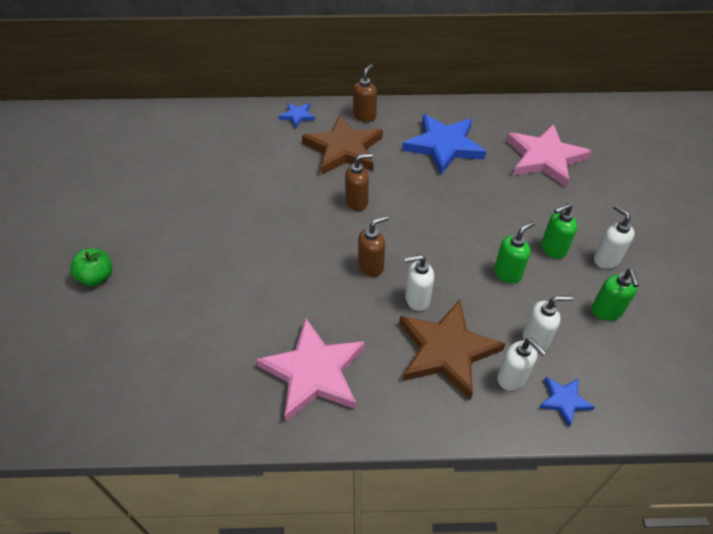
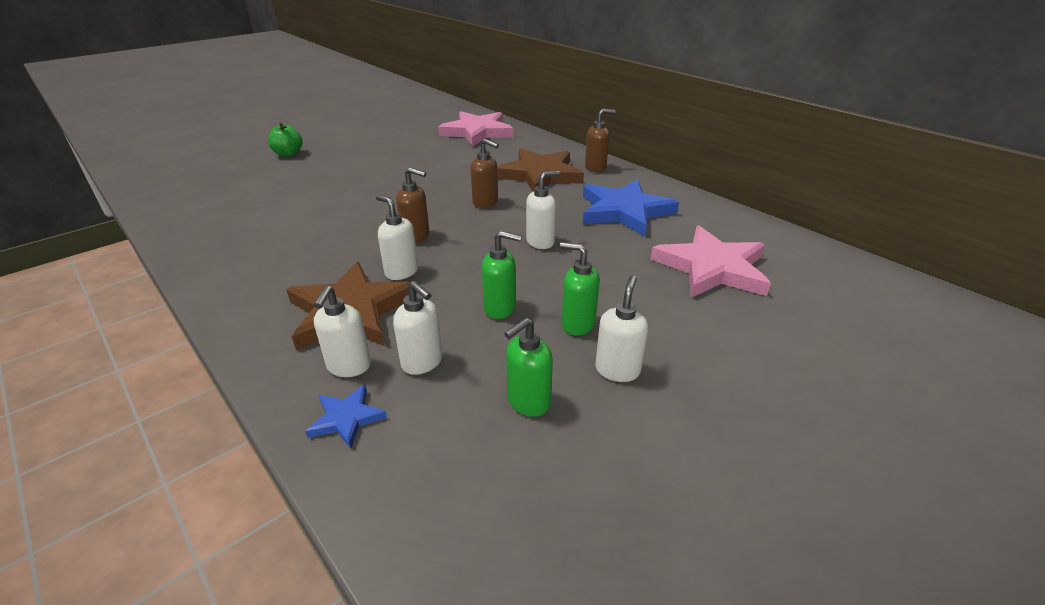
camera: 50 degrees right, 15 degrees down
pink star [256,318,365,422] -> pink star moved to [438,111,514,147]
blue star [278,103,315,128] -> none
none -> white soap dispenser [526,171,560,249]

